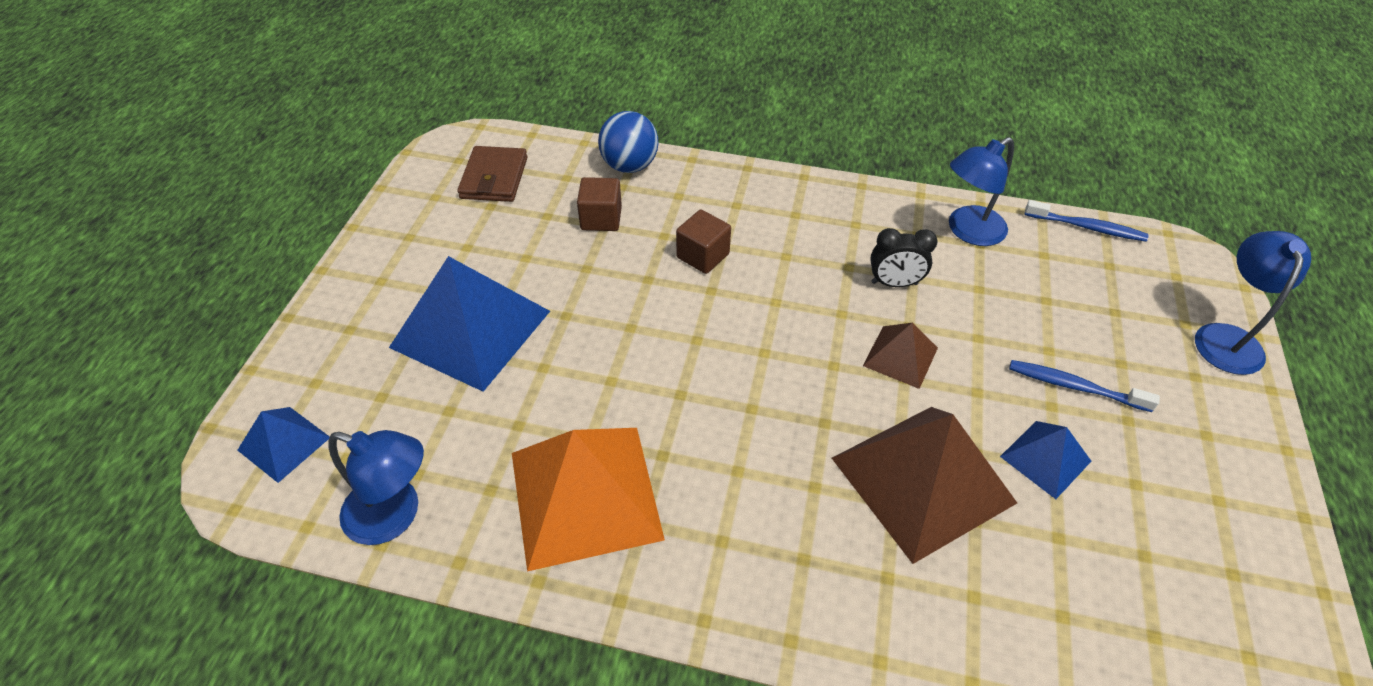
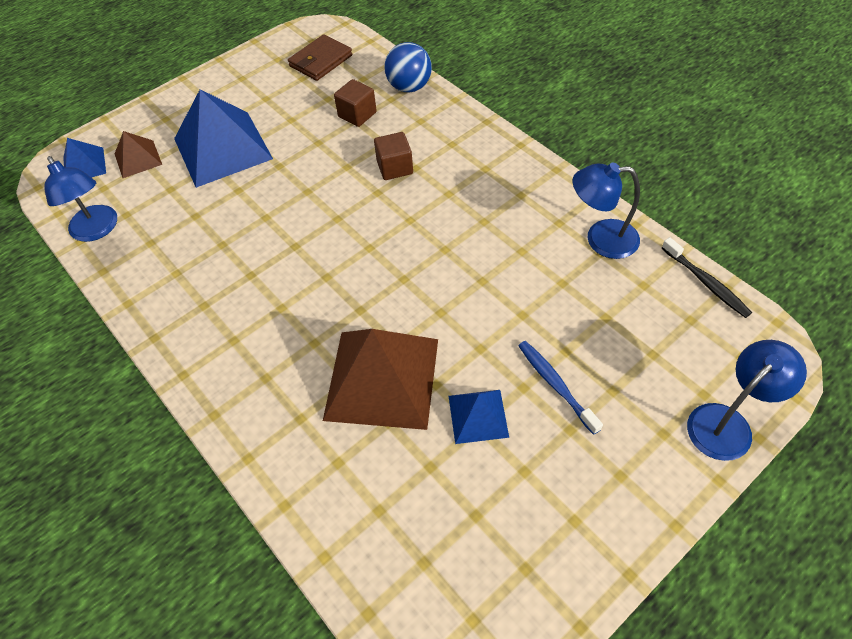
camera: 40 degrees right, 5 degrees up
orange pyramid [512,428,665,571] -> none
brown pyramid [863,323,938,389] -> brown pyramid moved to [115,131,162,178]
black clock [870,228,937,287] -> none
blue toothbrush [1024,200,1148,242] -> black toothbrush [662,237,752,318]

